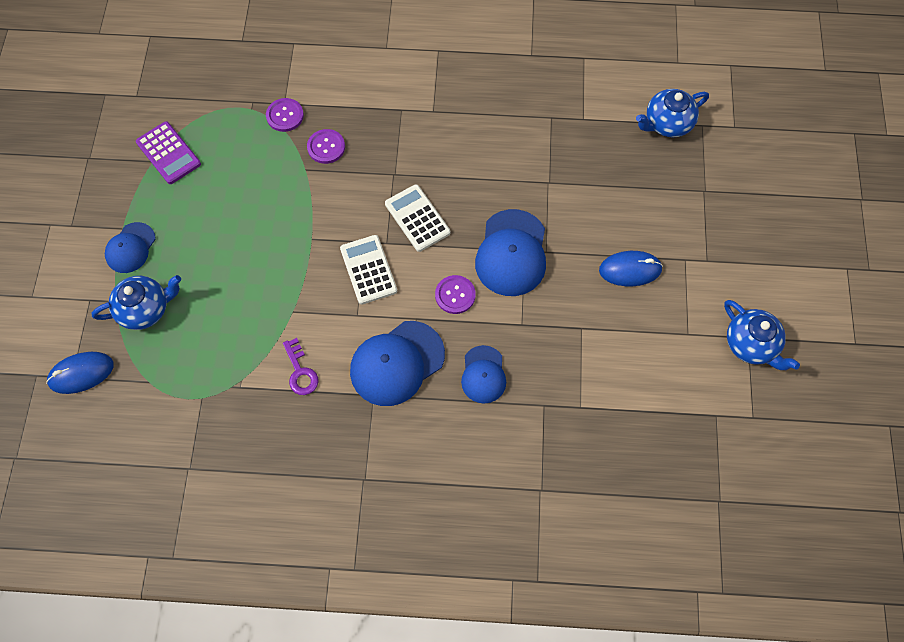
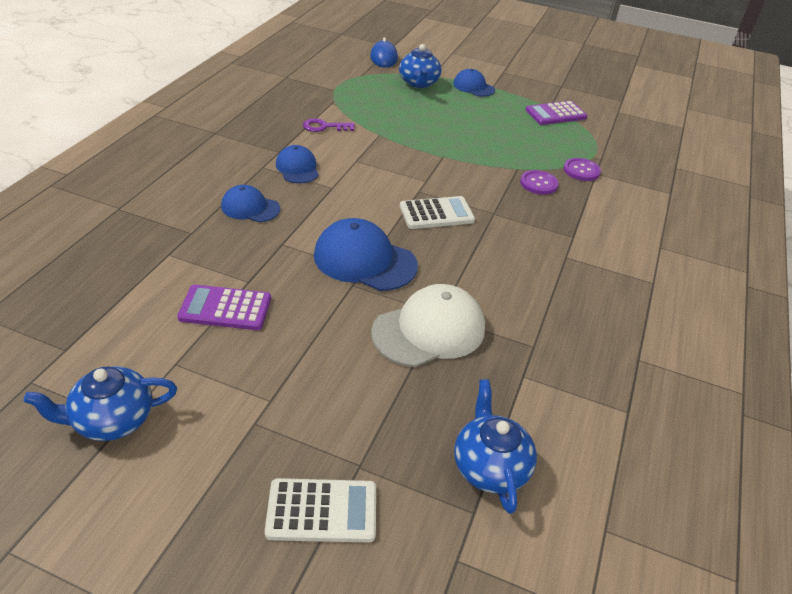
camera: 105 degrees right, 25 degrees down
white calculator [340,235,397,305] -> white calculator moved to [265,478,376,542]
blue cap [350,321,445,406] -> blue cap [276,145,319,184], size x0.60
purple button [435,275,476,314] -> none
blue mouse [599,251,663,286] -> none
none -> purple calculator [178,285,271,330]
none -> white cap [371,284,485,367]

